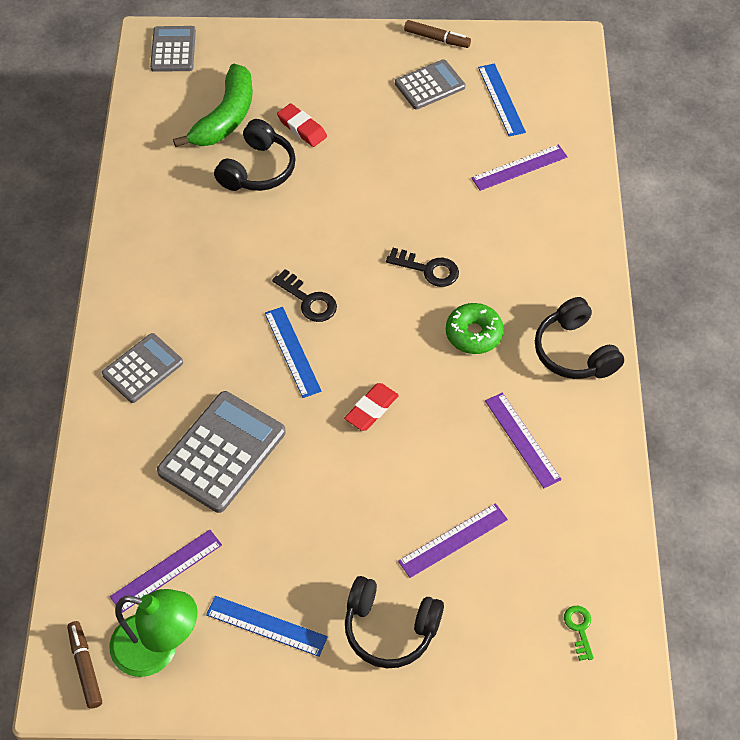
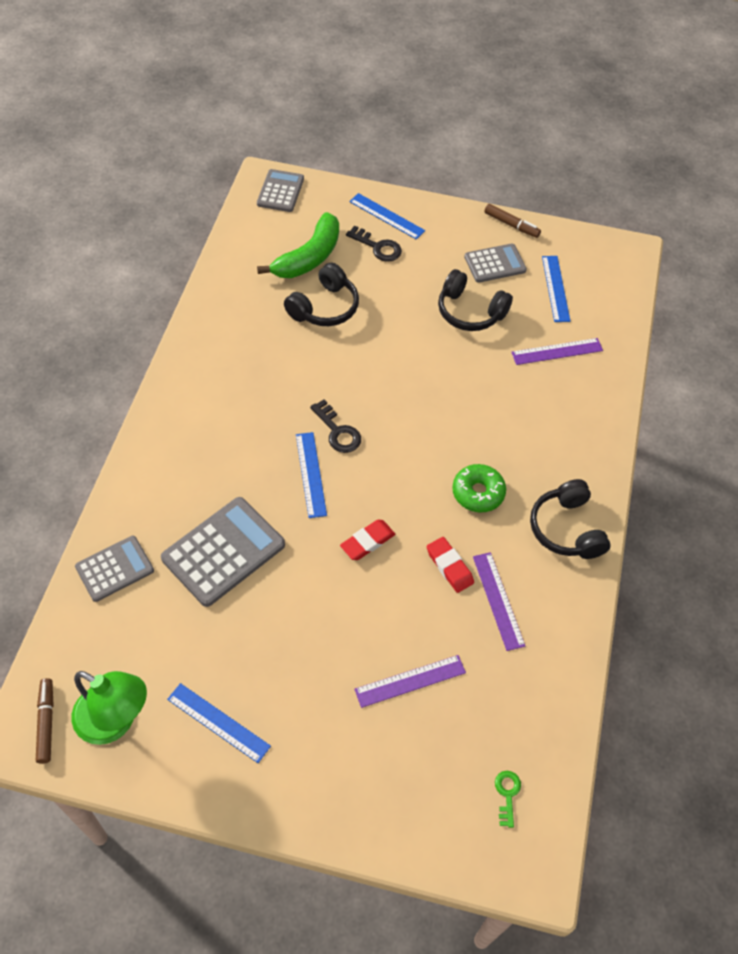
camera: 10 degrees right, 0 degrees up
grey calculator [102,333,183,403] -> grey calculator moved to [75,536,154,602]
purple ruler [110,530,222,613] -> none
red eraser [277,103,327,147] -> red eraser moved to [427,537,474,593]
black headphones [345,576,444,668] -> black headphones moved to [438,269,513,331]
black key [386,248,459,287] -> black key moved to [346,225,402,262]
none -> blue ruler [349,193,425,240]

